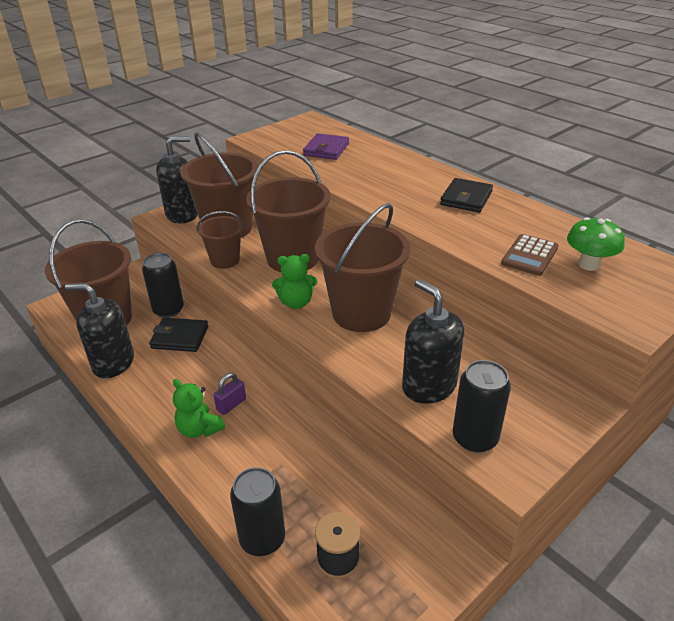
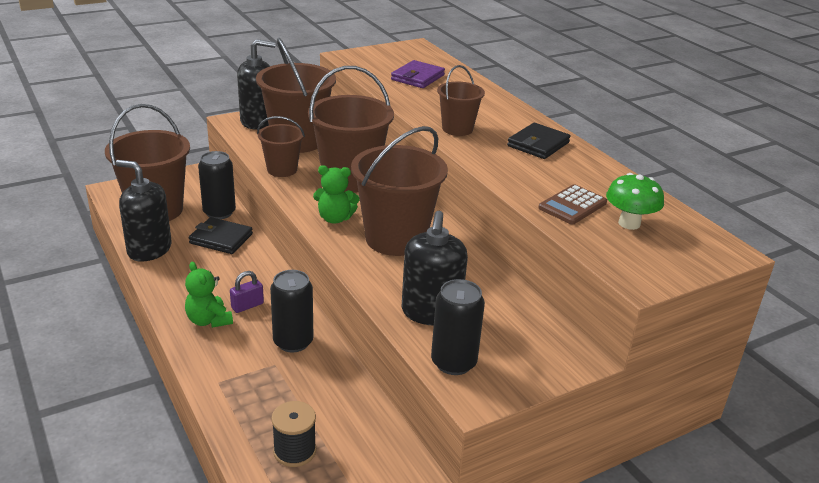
camera: 10 degrees right, 5 degrees down
black can [230,467,285,556] -> black can moved to [270,270,314,353]
black soap dispenser [402,279,464,404] -> black soap dispenser turned 150 degrees counterclockwise [402,211,468,326]
none -> brown bucket [437,65,485,136]

